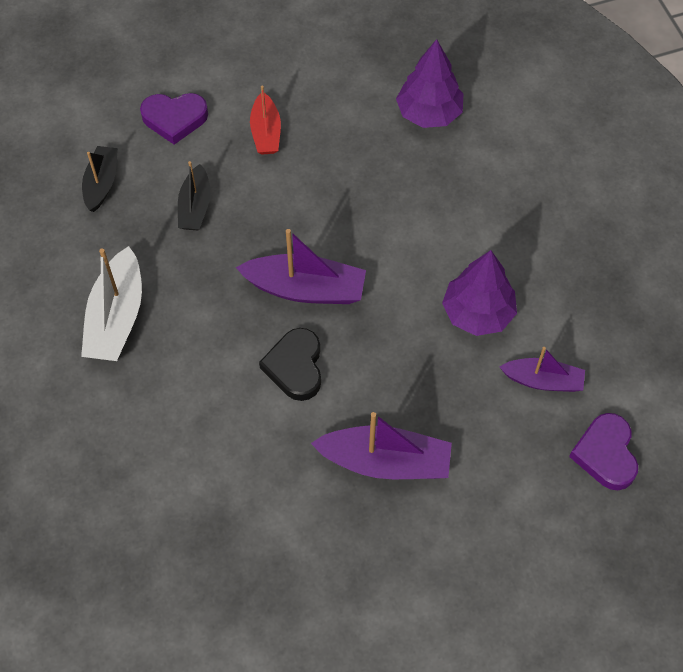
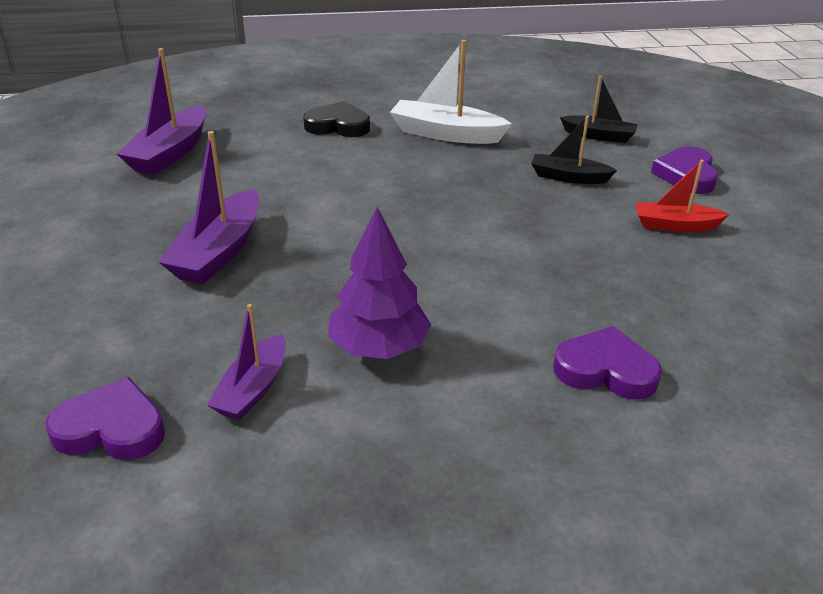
camera: 100 degrees right, 25 degrees down
purple boat [236,229,366,304] -> purple boat moved to [117,48,206,175]
black heart [259,328,321,401] -> black heart moved to [303,101,370,137]
purple tree [396,39,463,128] -> none
none -> purple heart [553,326,662,400]

